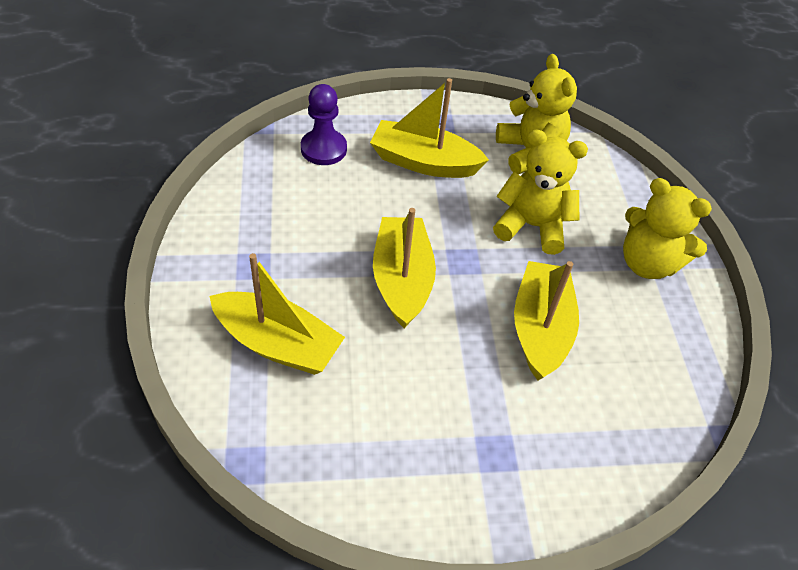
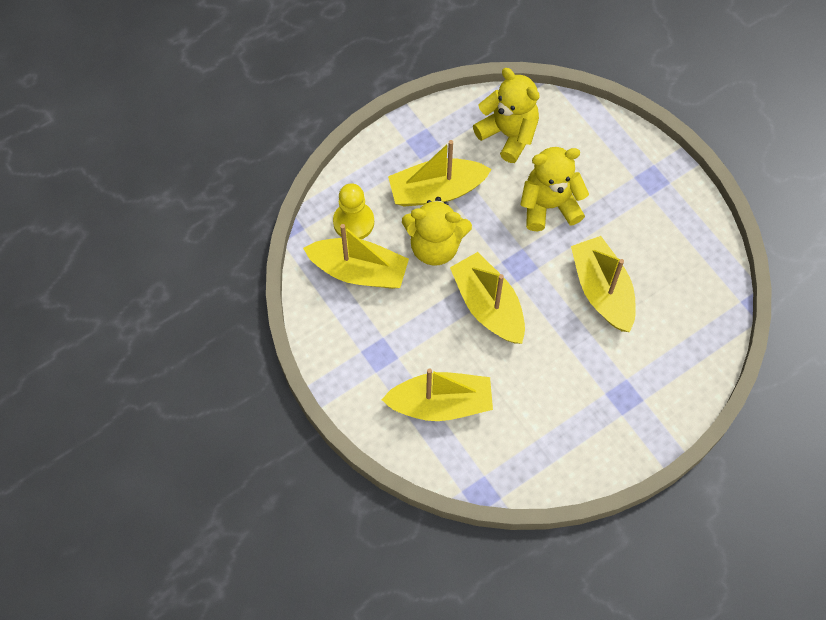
camera: 25 degrees left, 15 degrees up
purple pawn [301,84,347,165] -> yellow pawn [333,183,374,239]
yellow teddy bear [623,178,712,279] -> yellow teddy bear moved to [402,197,472,266]
none -> yellow boat [303,224,409,289]

